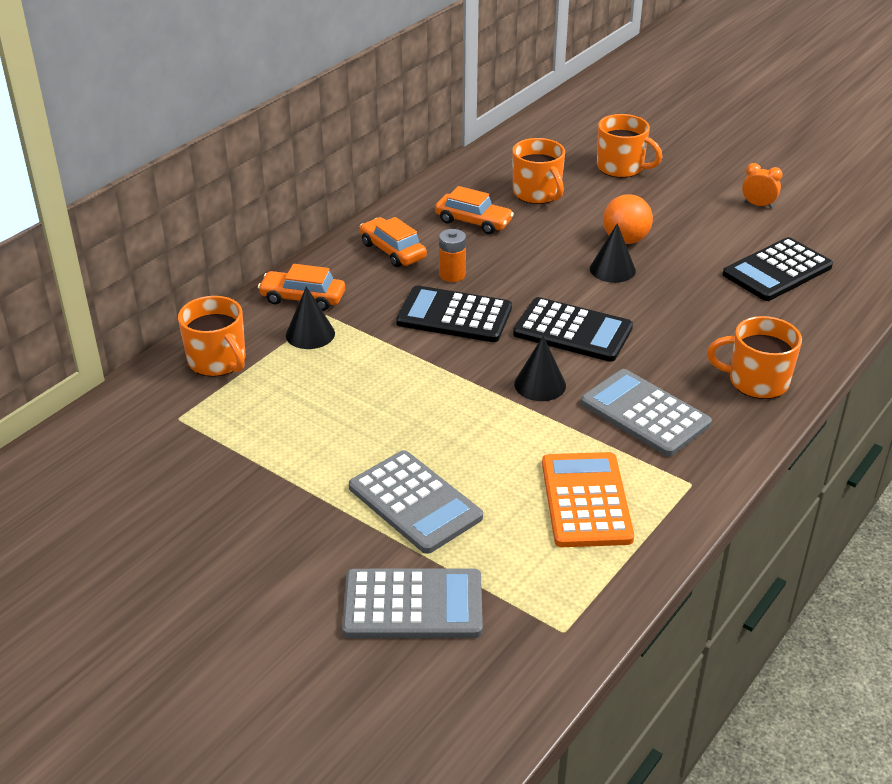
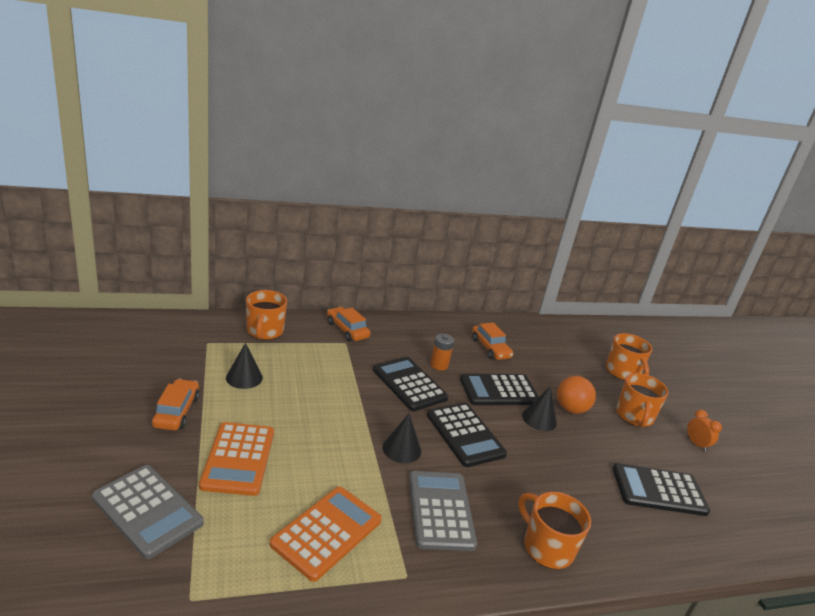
camera: 35 degrees right, 10 degrees down
black cone [286,286,335,349] -> black cone moved to [226,343,263,389]
grey calculator [349,450,483,554] -> orange calculator [199,422,274,496]
orange car [360,217,427,267] -> orange car moved to [152,379,200,431]
orange mug [512,138,565,204] -> orange mug moved to [616,373,669,428]
none -> black calculator [460,374,539,405]

